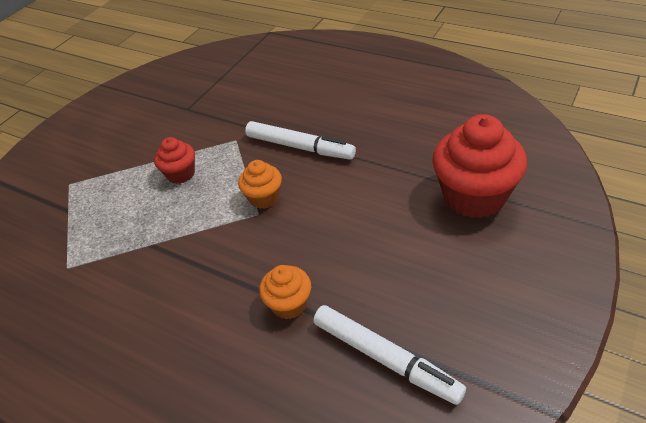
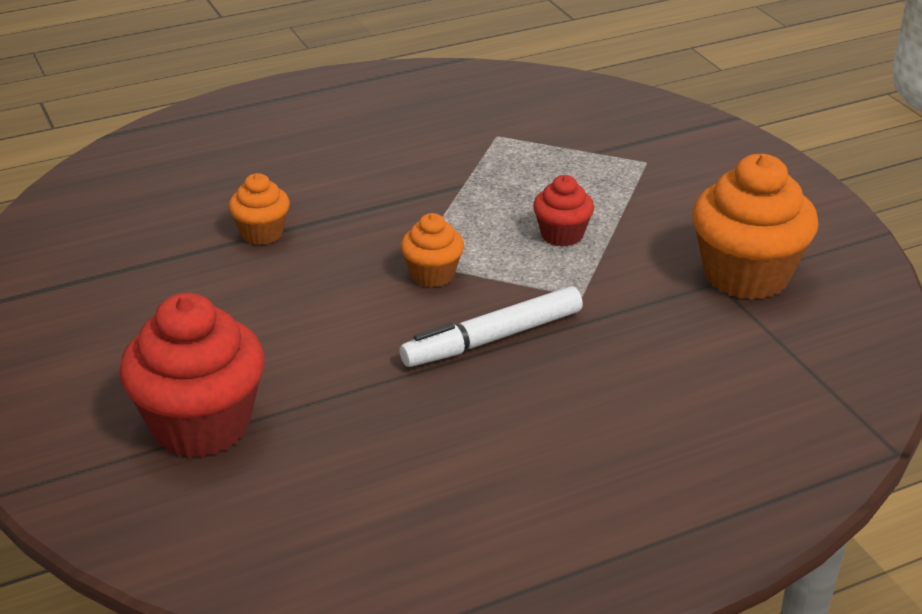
camera: 120 degrees right, 10 degrees down
white marker [313,305,466,405] -> none
none -> orange cupcake [692,154,819,300]

